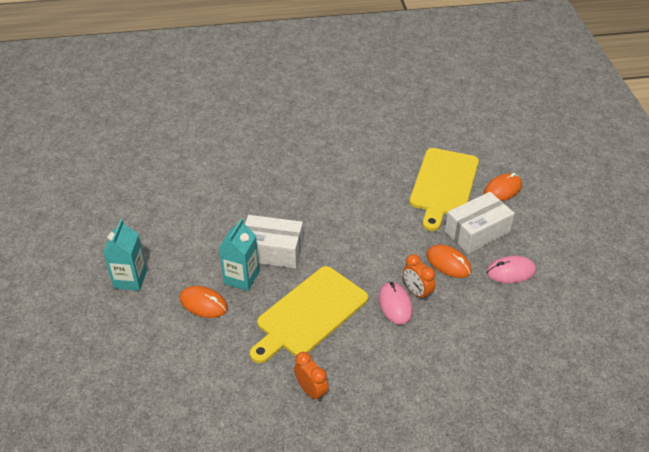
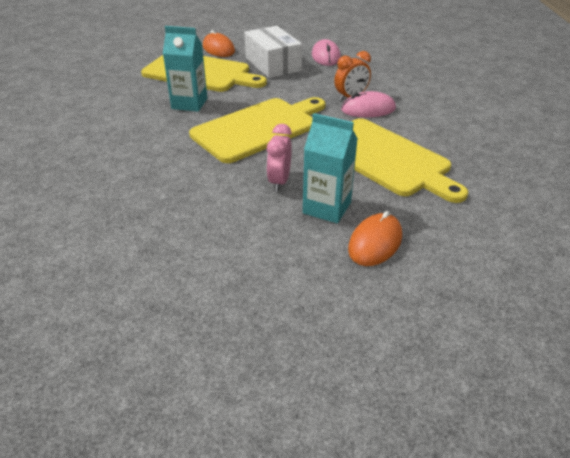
camera: 85 degrees left, 5 degrees down
turquoise carton [103,219,147,291] -> turquoise carton moved to [163,26,207,112]
white box [245,215,303,268] -> pink clock [267,124,292,191]
orange clock [294,352,329,402] -> none
orange mouse [426,244,471,278] -> none
none -> yellow cutting board [189,97,325,163]

